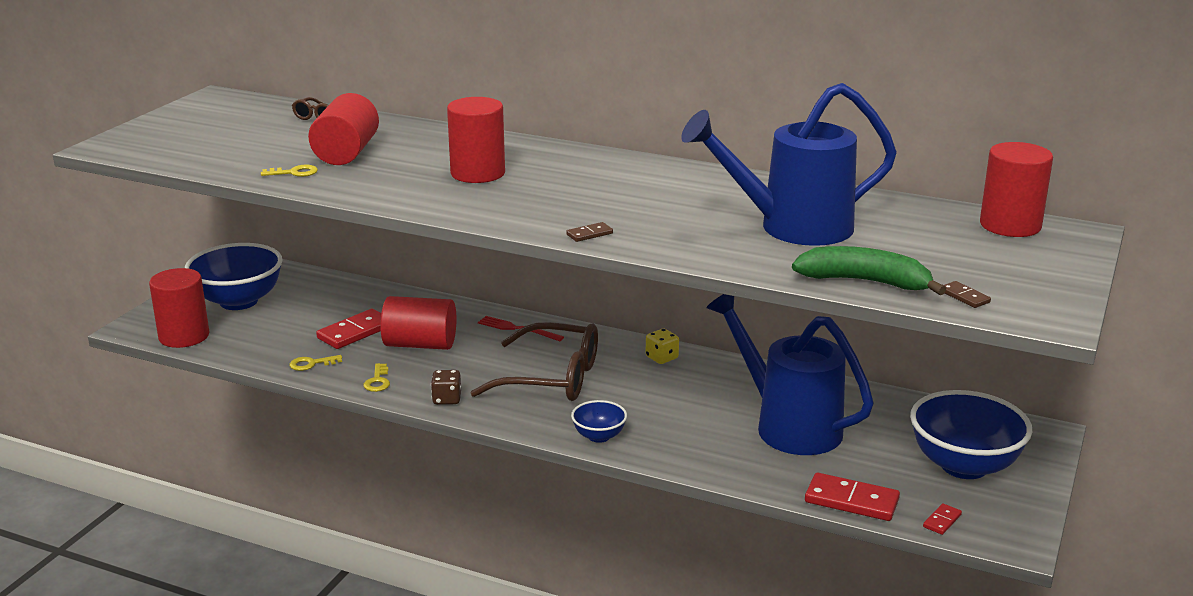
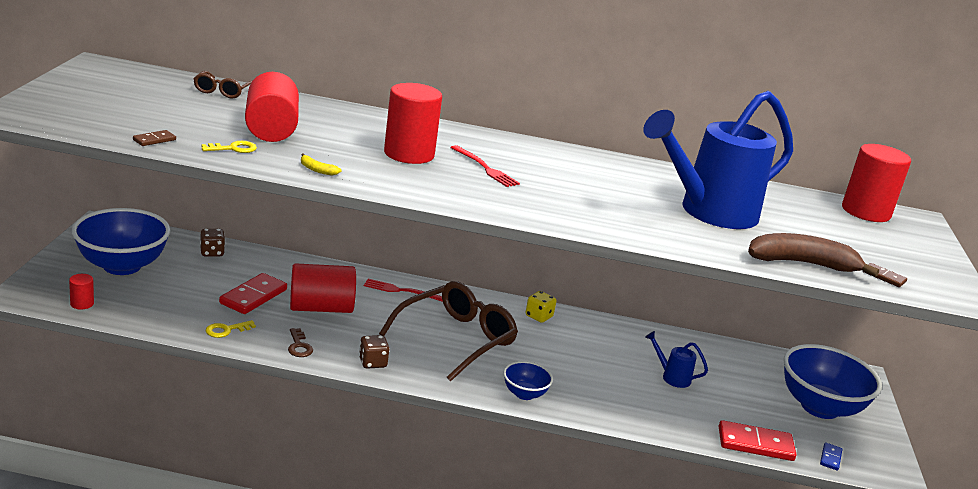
camera: 20 degrees left, 0 degrees up
red cylinder [149,268,209,348] -> red cylinder [69,274,94,310], size x0.45
yellow key [363,363,390,392] -> brown key [288,328,313,357]
brown glasses [470,322,598,401] -> brown glasses turned 45 degrees counterclockwise [379,281,518,382]
brown domino [566,222,613,242] -> brown domino moved to [133,130,176,146]
blue watering can [706,294,874,455] -> blue watering can [645,331,708,388], size x0.40
green banana [792,246,946,295] -> brown banana [748,233,879,277]
red domino [923,503,962,535] -> blue domino [820,443,842,471]
none -> brown dice [200,229,225,257]
none -> yellow banana [301,153,341,175]
none -> red fork [450,145,520,187]

